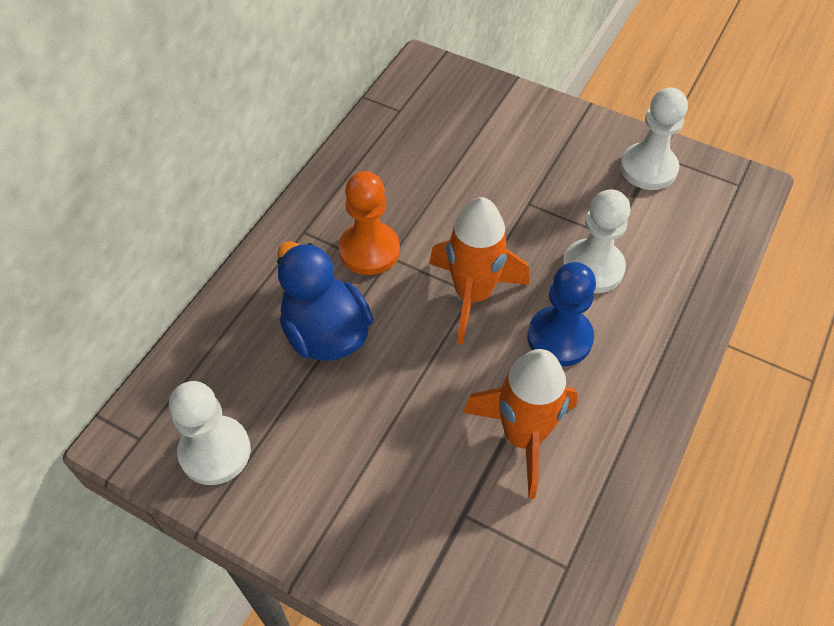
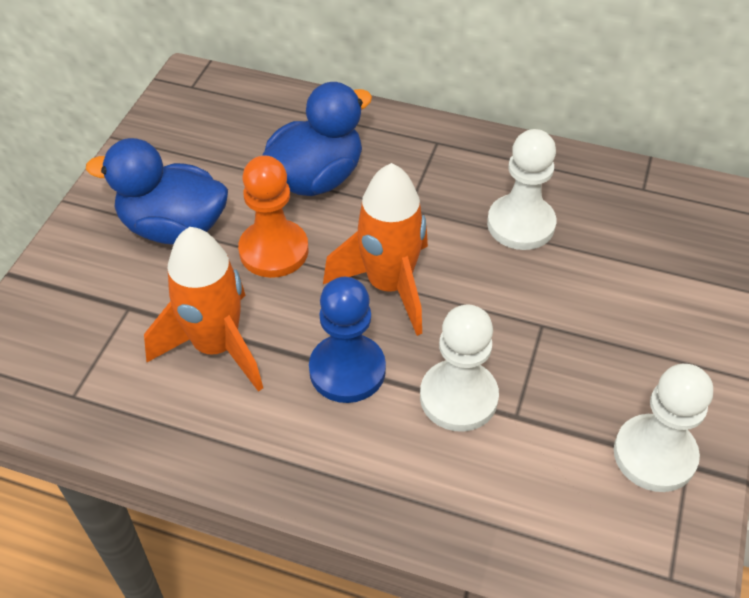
camera: 80 degrees right, 5 degrees down
white pawn [169,381,251,485] -> white pawn moved to [487,129,556,250]
orange pawn [339,171,400,275] -> orange pawn moved to [238,156,309,278]
none -> blue duck [86,138,228,244]

